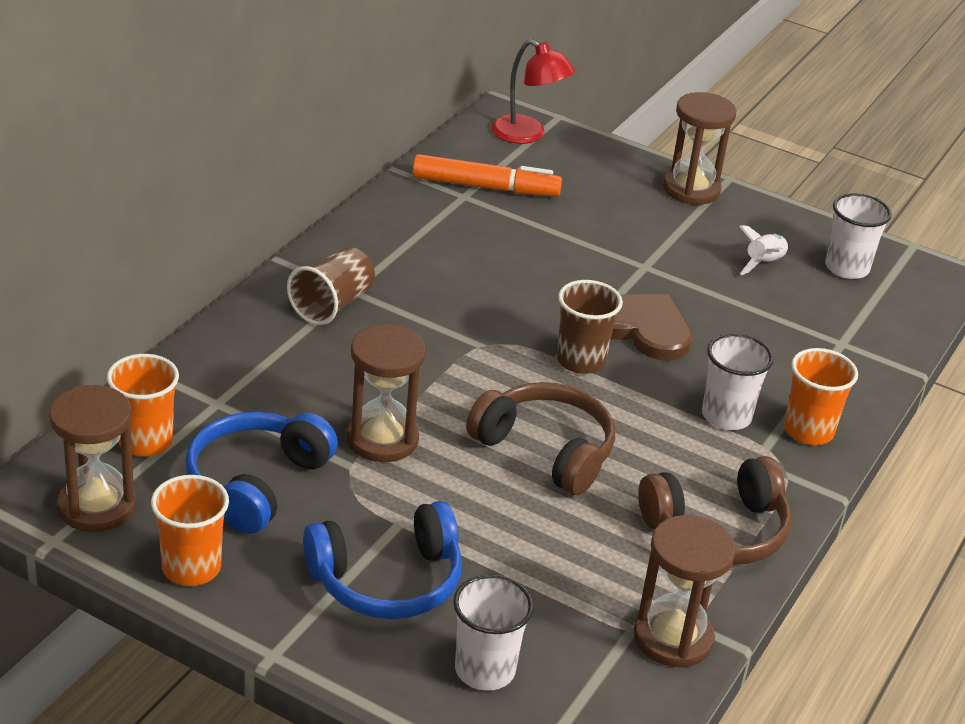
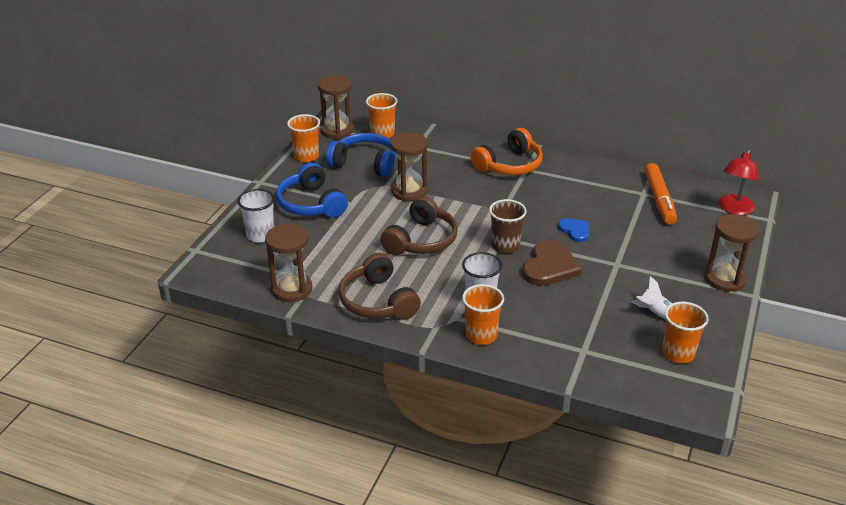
camera: 85 degrees right, 0 degrees up
brown cup [287,247,375,325] -> orange headphones [471,128,543,175]
white cup [825,193,892,279] -> orange cup [662,302,709,364]
none -> blue heart [558,218,589,242]

